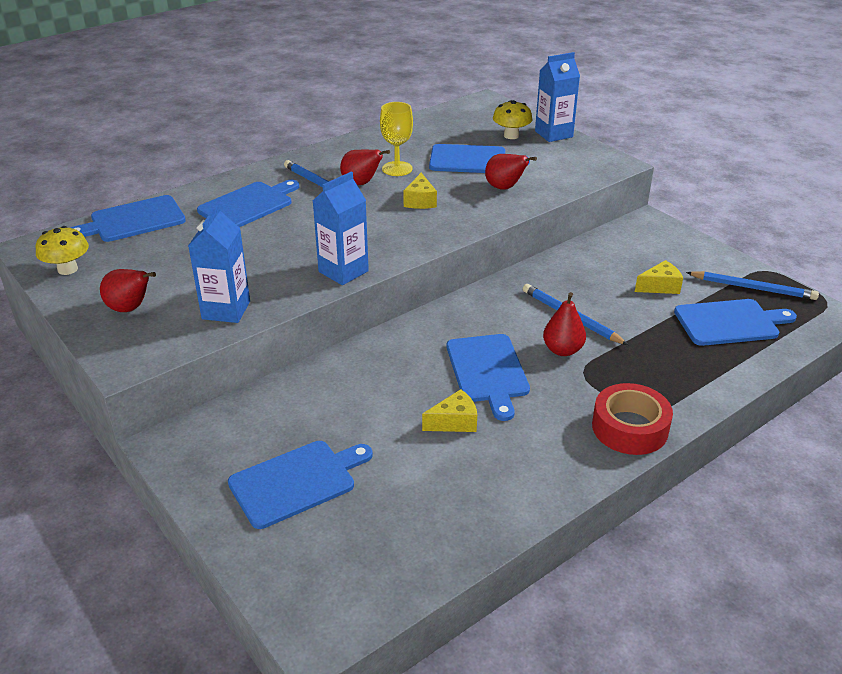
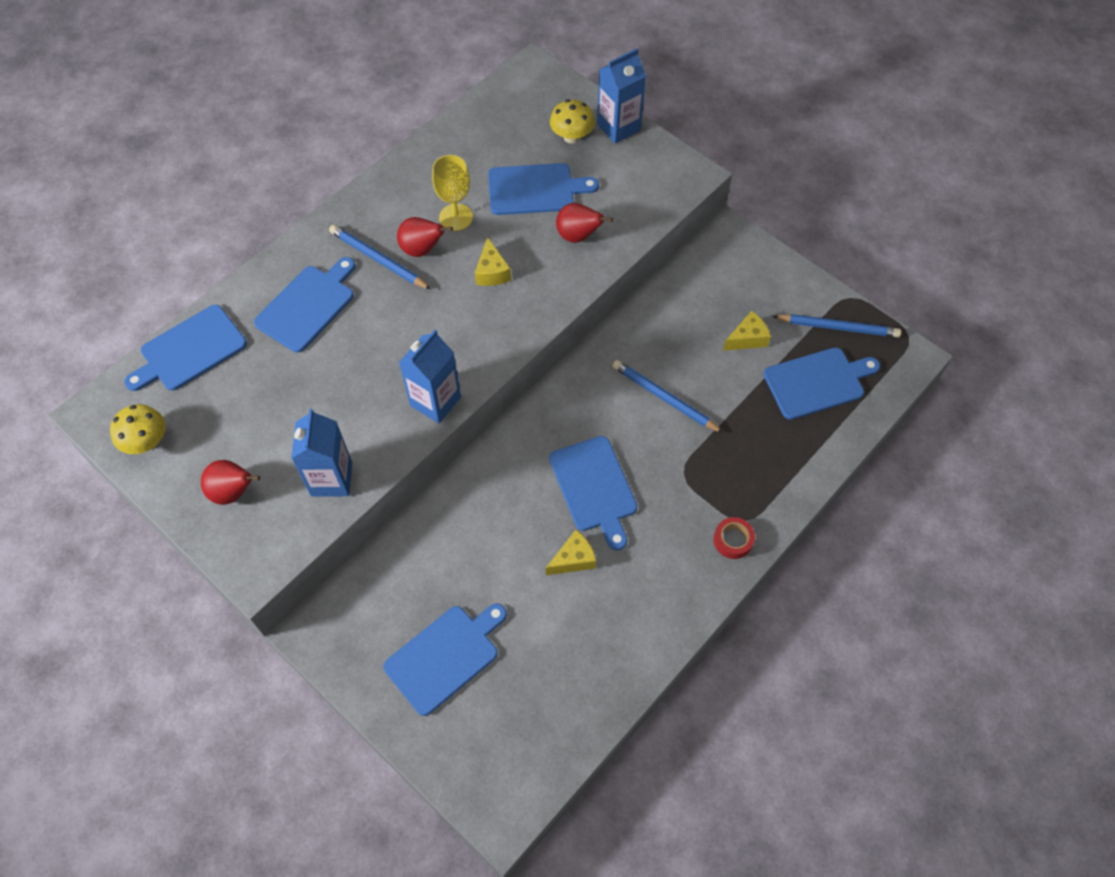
camera: 10 degrees left, 25 degrees up
red pear [543,292,586,356] -> none
red tape [592,383,673,455] -> red tape [714,517,755,559], size x0.57

